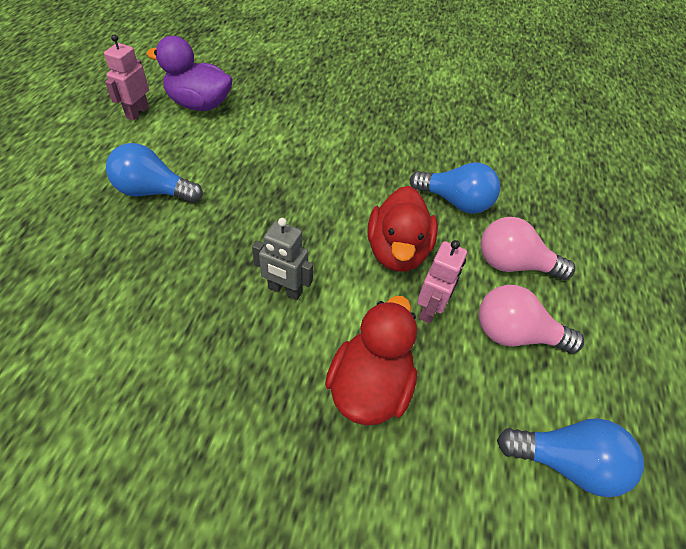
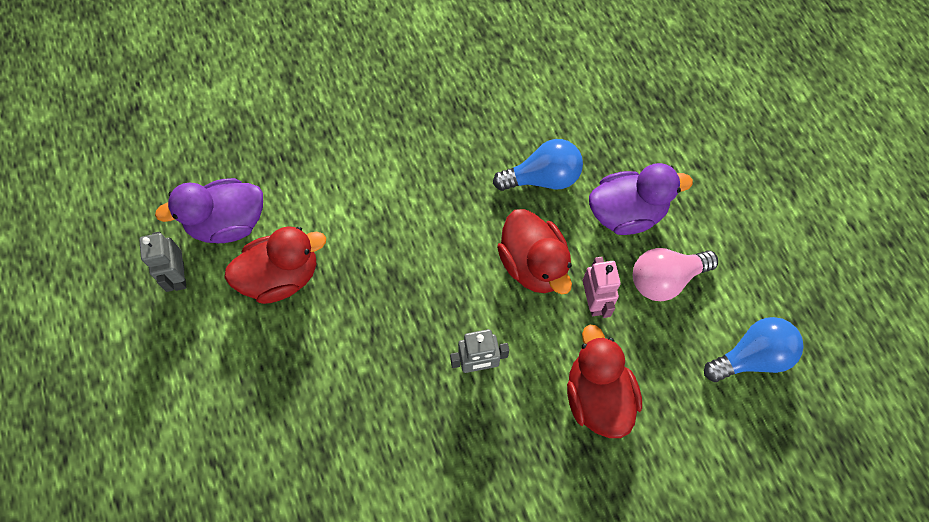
camera: 30 degrees left, 15 degrees up
pink robot [104,34,149,120] -> grey robot [139,232,186,292]
blue light bulb [106,143,203,203] -> none
pink light bulb [481,217,575,280] -> purple duck [589,163,693,235]
none -> red duck [224,226,326,304]

